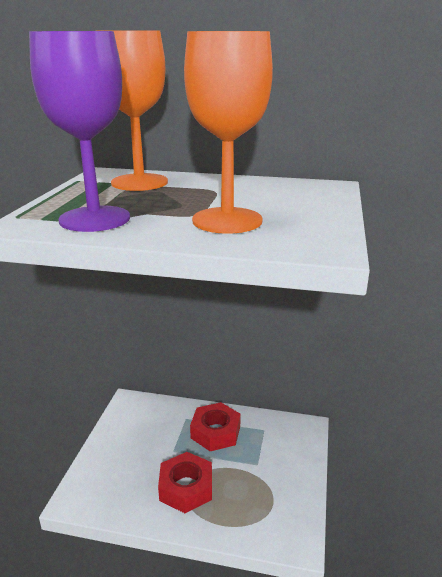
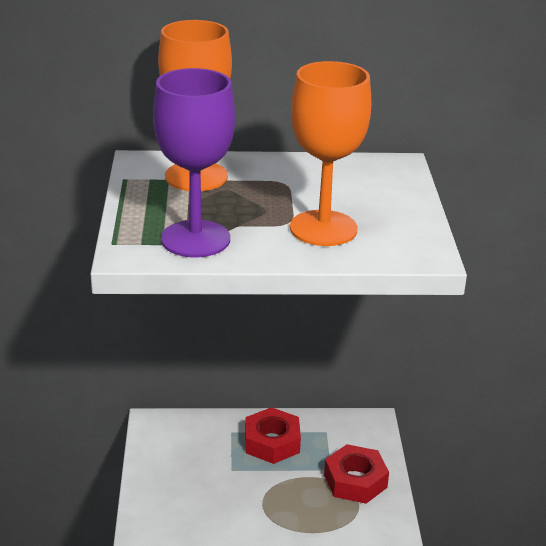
camera: 15 degrees left, 5 degrees up
red nut [158,452,212,513] -> red nut moved to [324,444,389,504]

